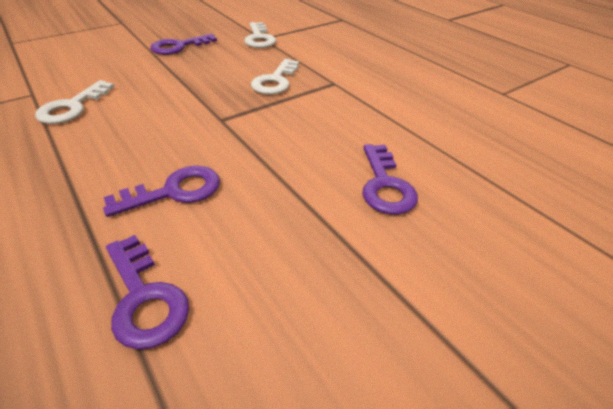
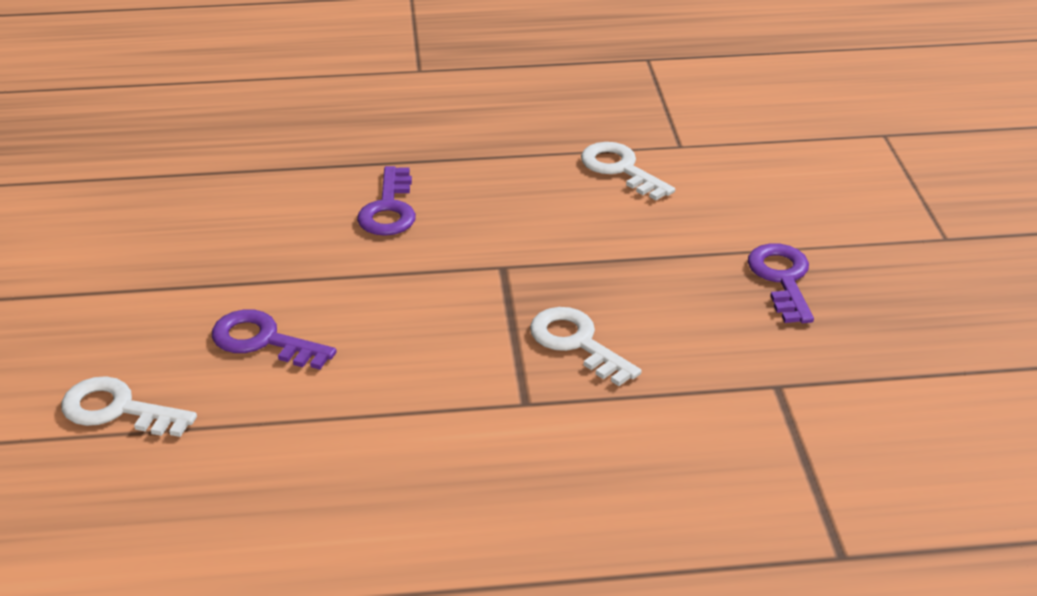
camera: 120 degrees right, 5 degrees down
purple key [106,235,189,350] -> none
white key [244,22,276,48] -> white key moved to [61,376,197,437]

